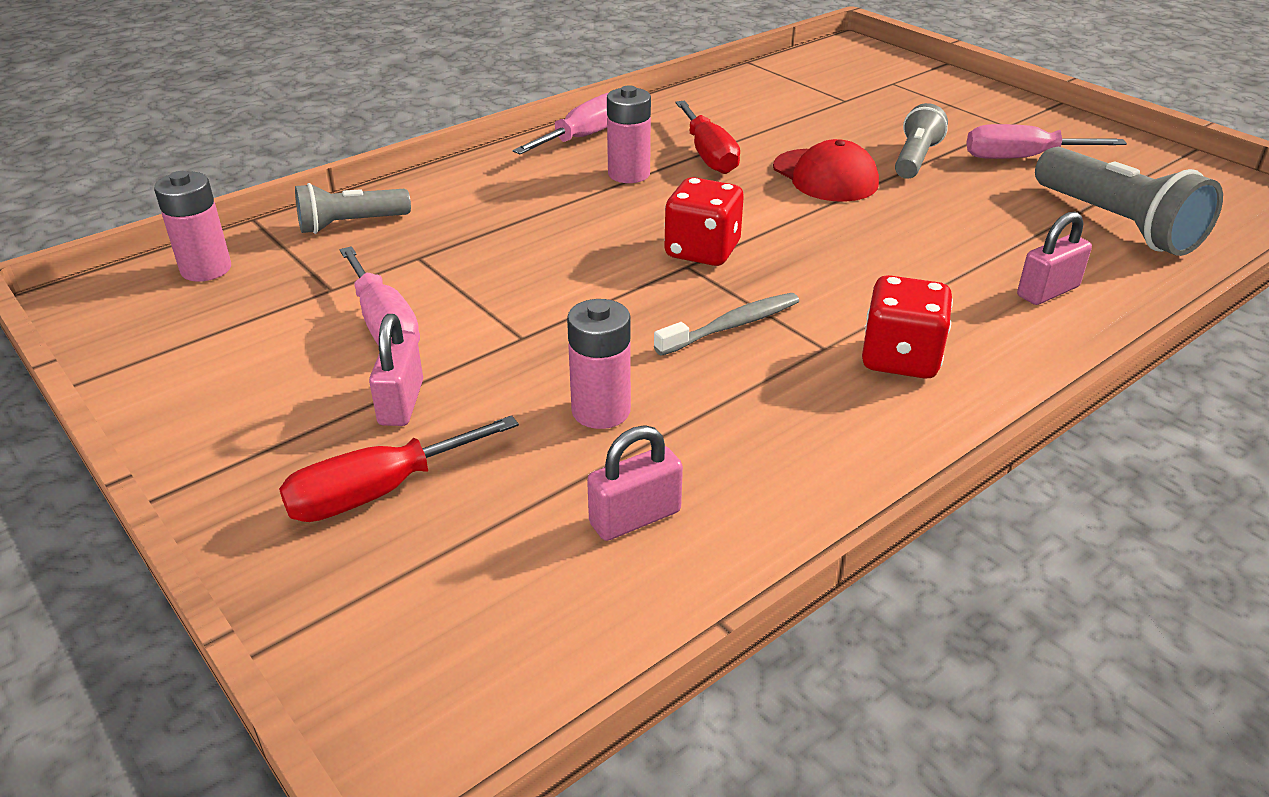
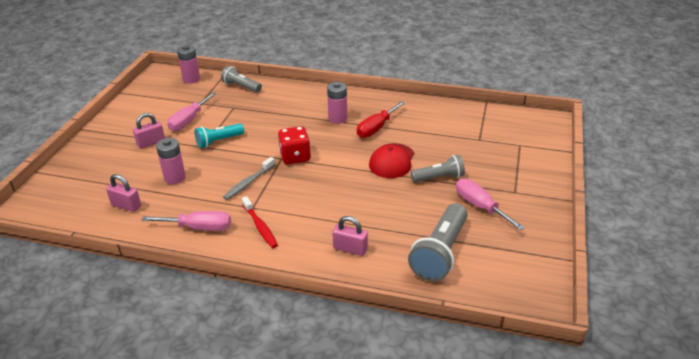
camera: 55 degrees right, 0 degrees up
red screwdriver [279,415,519,522] -> none
pink screwdriver [513,93,608,154] -> pink screwdriver moved to [141,211,231,231]
grey toothbrush [654,293,799,356] -> grey toothbrush turned 105 degrees clockwise [223,157,275,200]
red dice [862,275,953,379] -> red toothbrush [242,196,278,248]
none -> turquoise flashlight [195,123,244,148]

